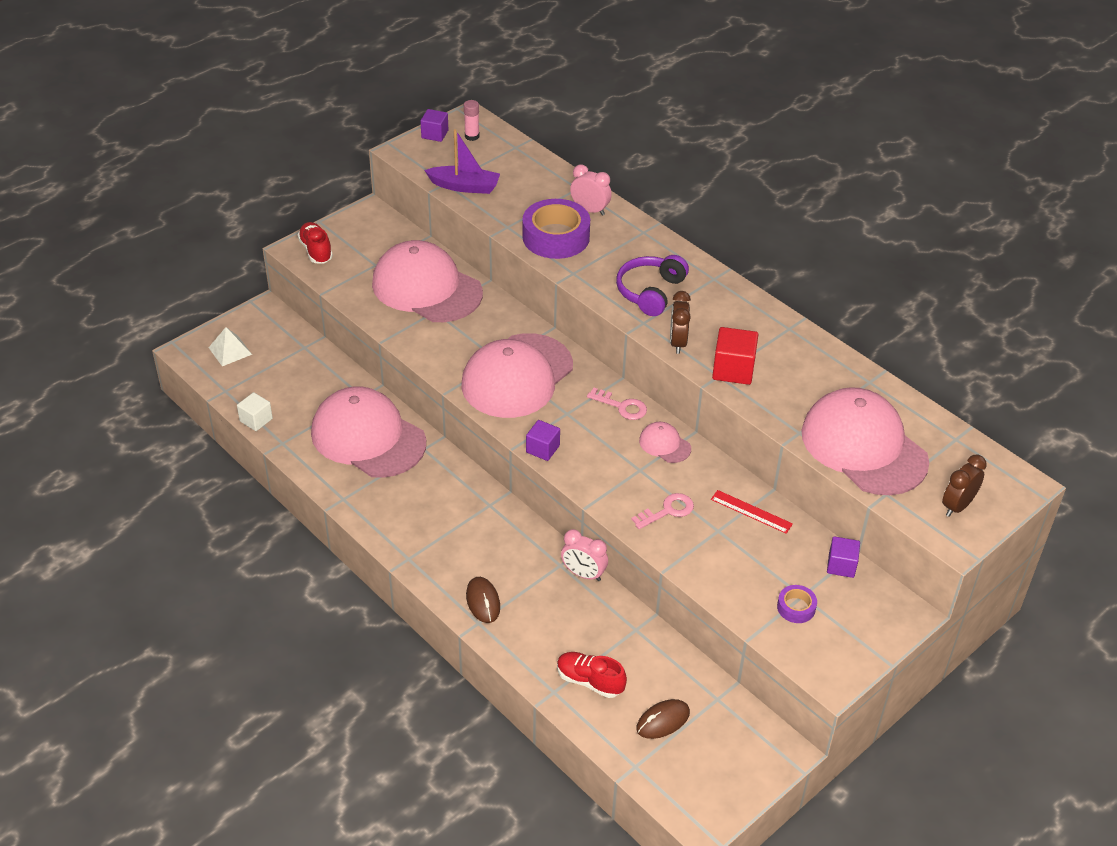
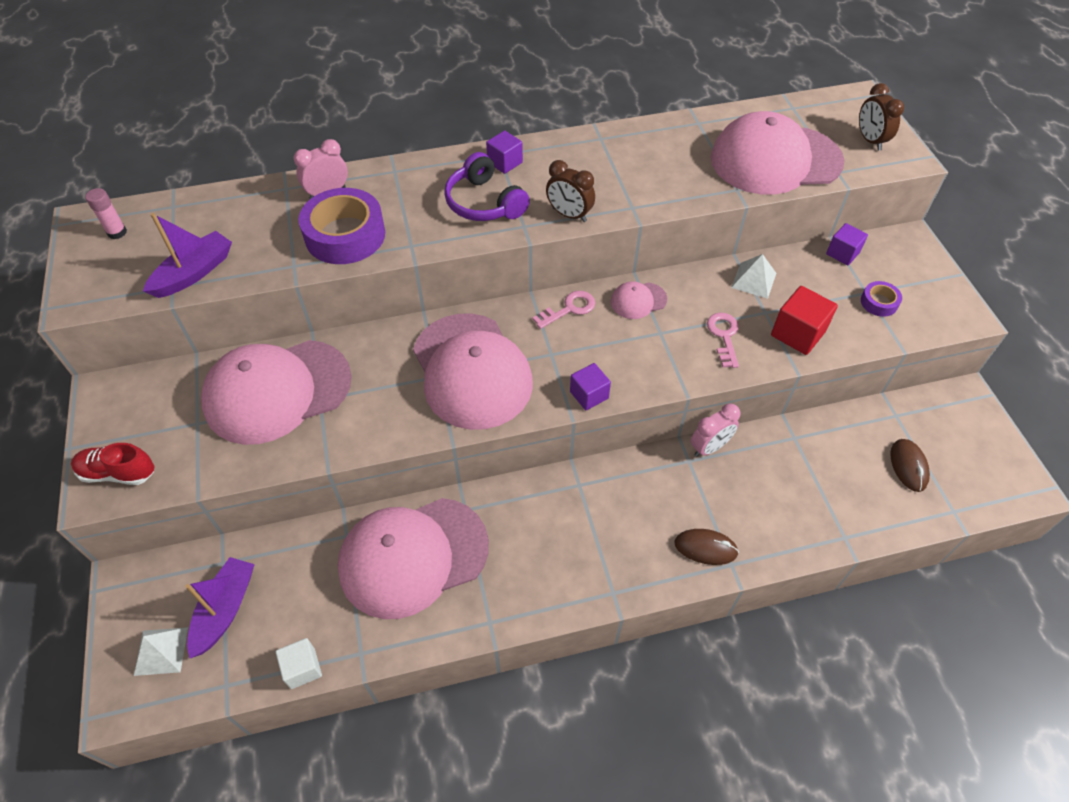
camera: 60 degrees left, 10 degrees up
purple cube [420,109,448,142] -> purple cube moved to [486,131,523,174]
red shoe [557,652,627,698] -> none
red ruler [711,490,793,534] -> white pyramid [731,254,776,299]
red cube [712,327,758,385] -> red cube moved to [771,286,838,355]
none -> purple boat [185,557,255,658]

